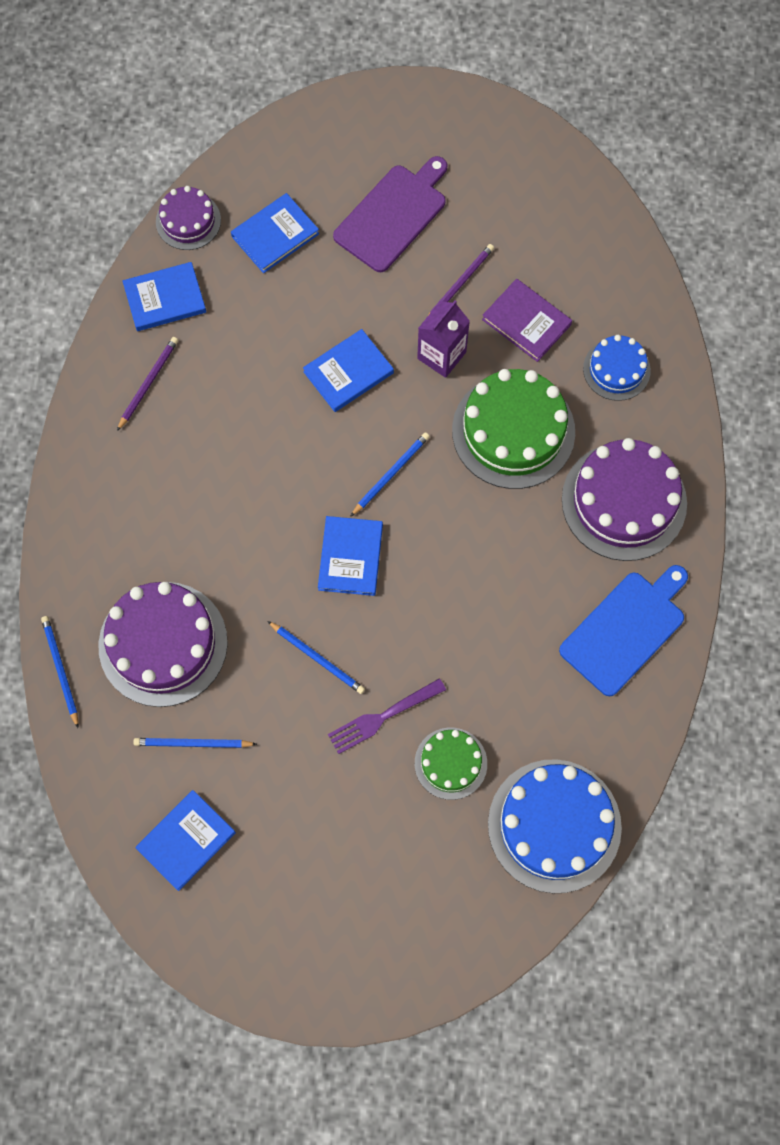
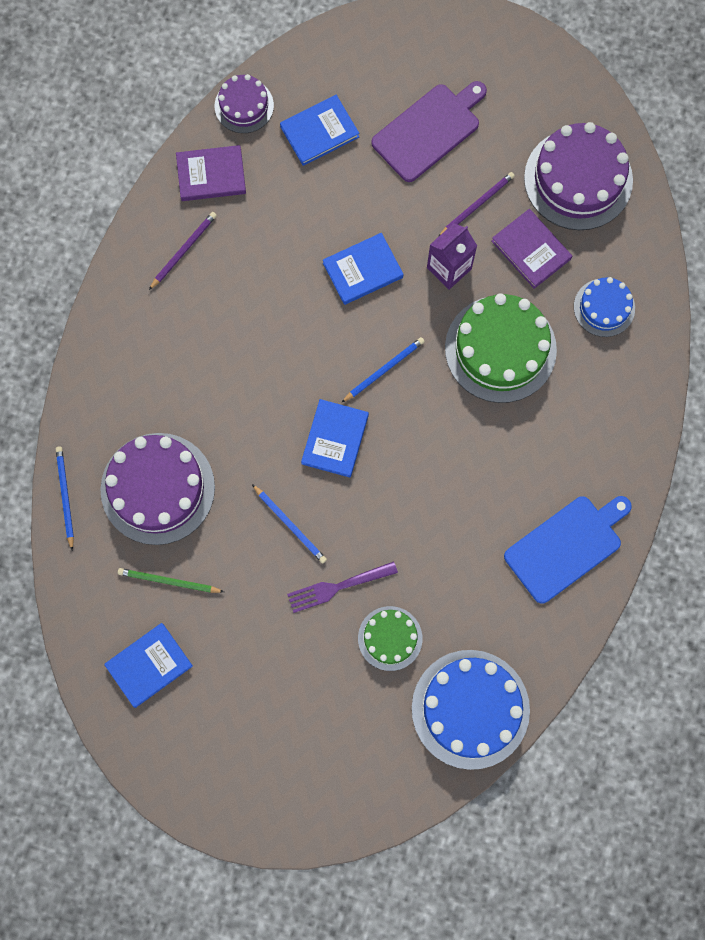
camera: 10 degrees right, 5 degrees up
blue book [123,262,206,331] -> purple book [176,145,246,201]
blue pencil [133,738,257,748] -> green pencil [118,568,224,593]
purple cake [562,438,687,561] -> purple cake moved to [524,122,633,230]

